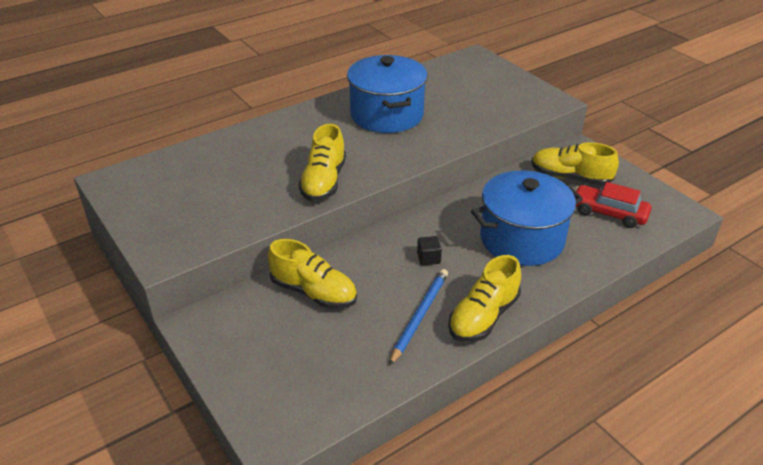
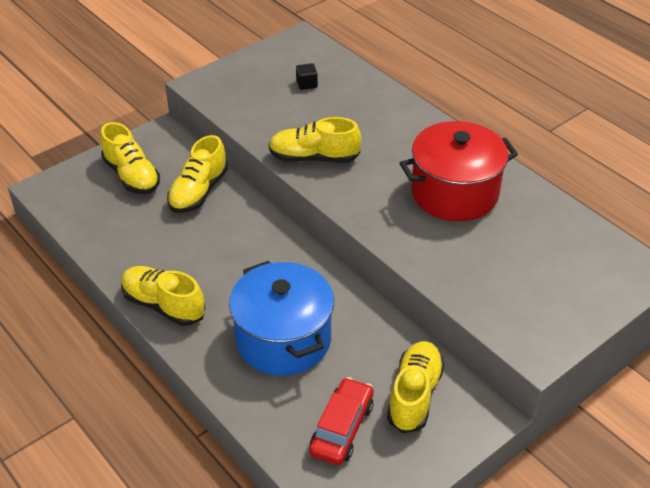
camera: 85 degrees right, 5 degrees up
blue pot [347,55,427,133] -> red pot [400,121,518,221]
blue pencil [389,269,448,366] -> none
black cube [417,236,442,265] -> black cube moved to [296,63,318,90]
none -> yellow shoe [100,122,160,194]

